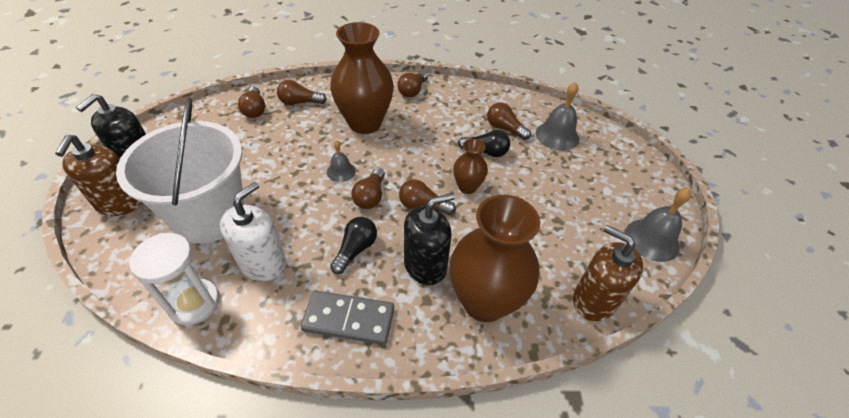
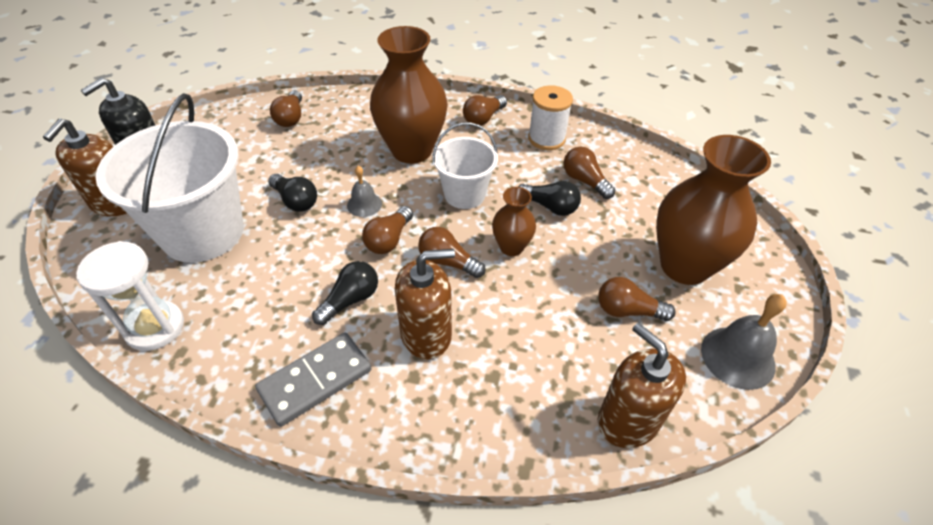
camera: 15 degrees right, 0 degrees up
white soap dispenser [220,182,286,281] -> none
brown light bulb [277,80,327,105] -> brown light bulb moved to [598,277,676,321]
grey domino [300,291,394,345] -> grey domino turned 60 degrees counterclockwise [255,333,372,427]
black soap dispenser [404,193,455,285] -> brown soap dispenser [395,249,455,360]
brown vase [449,195,540,322] -> brown vase moved to [656,135,771,285]
grey bell [536,82,579,151] -> none
none -> black light bulb [268,174,317,212]
none -> white bucket [432,122,498,209]
none -> white spool [528,85,573,150]

